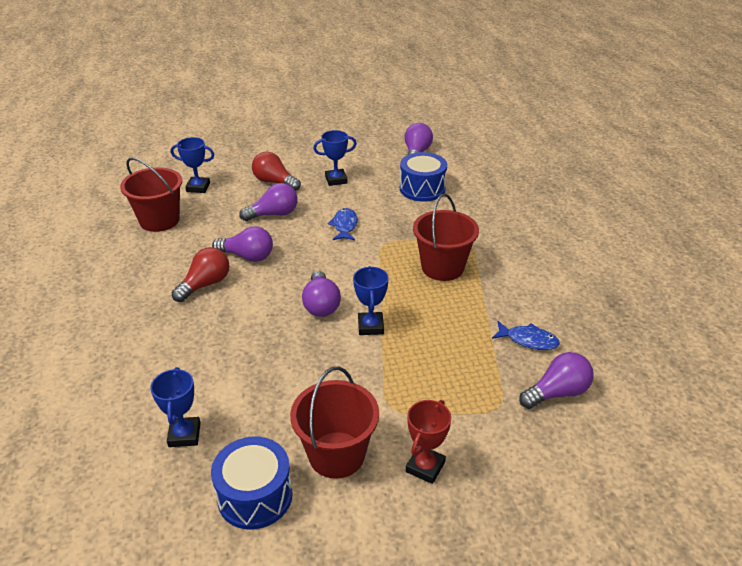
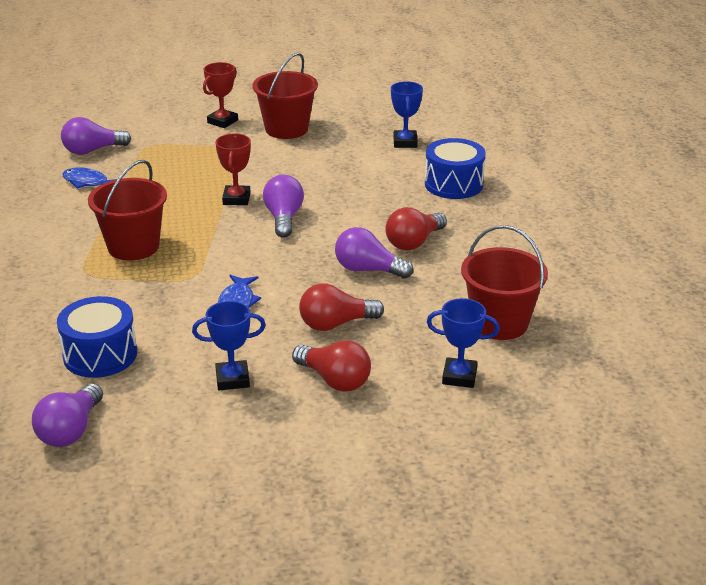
camera: 175 degrees left, 5 degrees down
blue drum [211,437,293,529] -> blue drum moved to [425,138,485,199]
purple light bulb [239,183,298,221] -> red light bulb [299,284,384,331]
blue trophy [353,266,389,335] -> red trophy [215,134,251,205]

